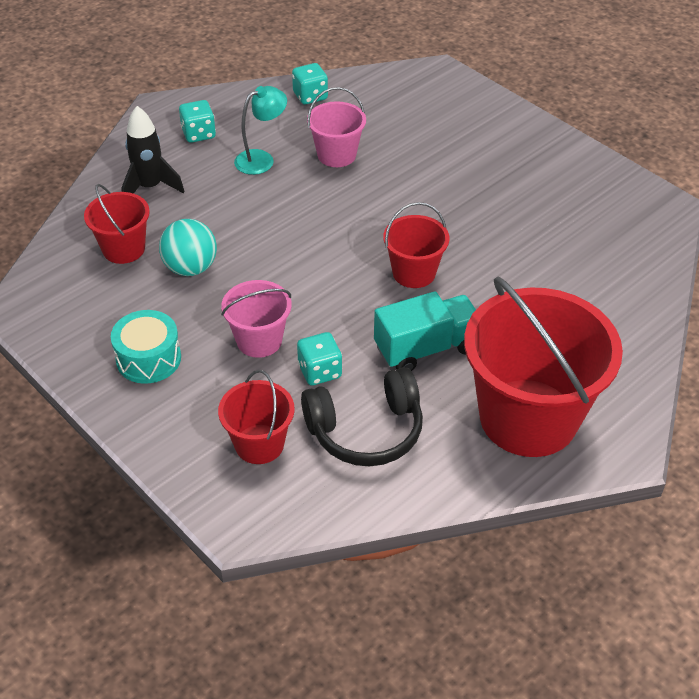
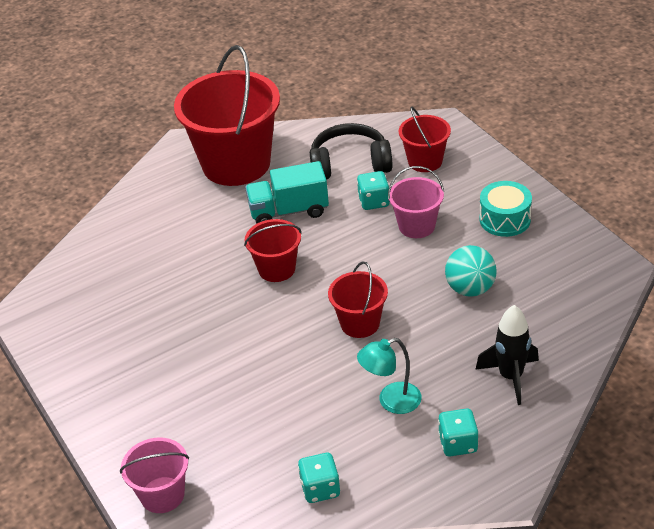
camera: 165 degrees left, 5 degrees down
red bucket [84,184,150,264] -> red bucket moved to [328,261,388,338]
pink bucket [307,87,366,167] -> pink bucket moved to [120,438,189,513]

